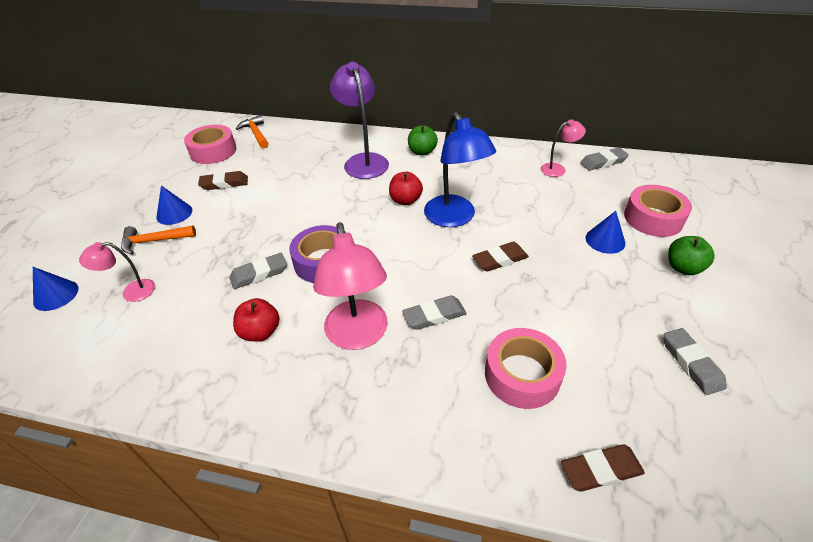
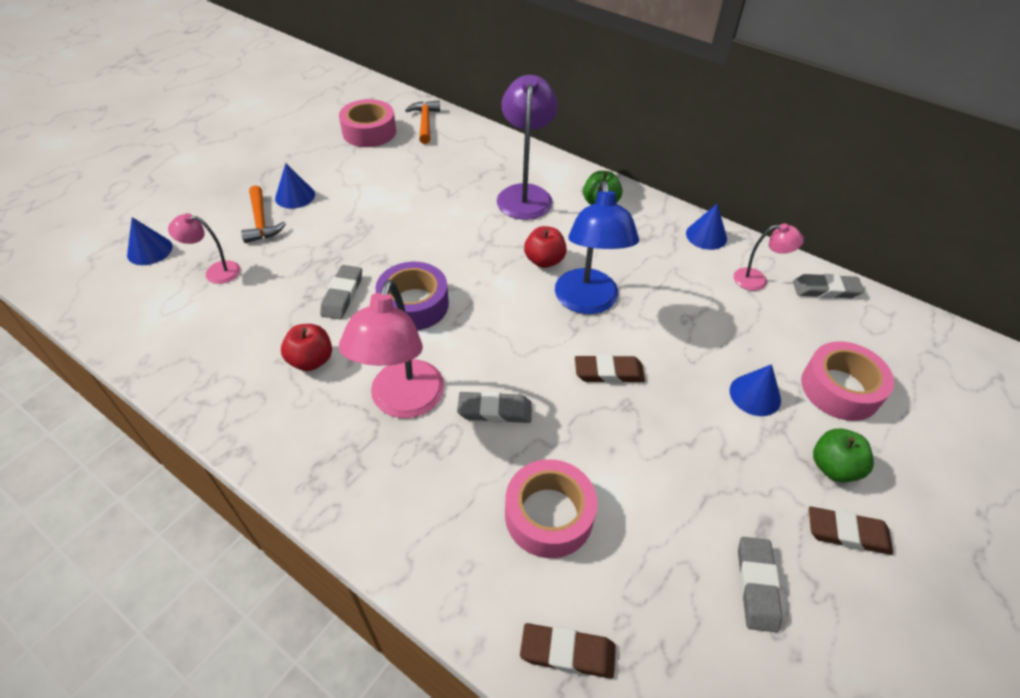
camera: 20 degrees right, 5 degrees up
orange hammer [121,225,196,255] -> orange hammer turned 120 degrees counterclockwise [241,185,286,243]
brown eraser [198,171,248,190] -> brown eraser moved to [809,507,893,555]
grey eraser [229,253,287,289] -> grey eraser turned 75 degrees counterclockwise [320,265,362,320]
none -> blue cone [686,204,727,250]

